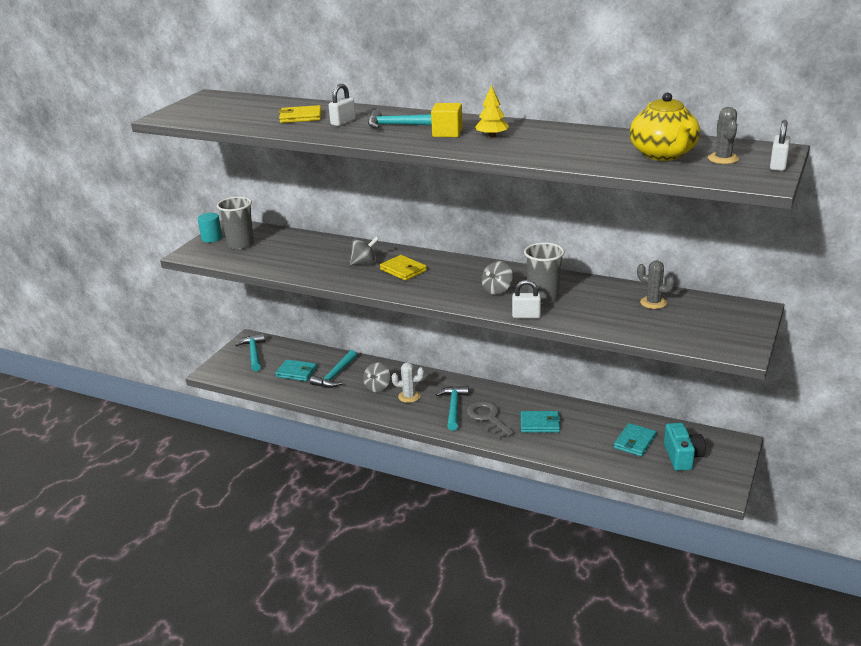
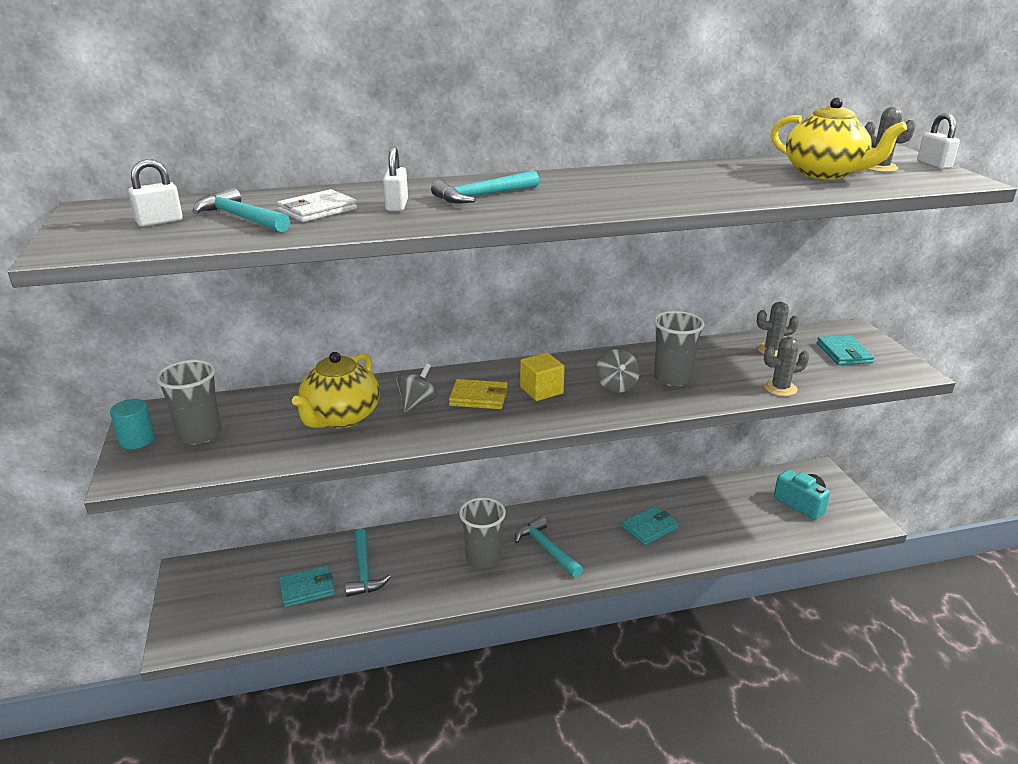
camera: 40 degrees left, 0 degrees up
turquoise hammer [235,333,265,371] -> turquoise hammer moved to [192,187,290,232]
yellow wallet [279,105,322,123] -> white wallet [277,189,357,222]
grey spinning top [363,363,390,392] -> none
white cactus [392,362,424,403] -> grey cup [459,497,506,568]
yellow cube [431,103,463,137] -> yellow cube moved to [520,353,565,401]
grey key [466,401,514,439] -> none
yellow tree [475,85,509,138] -> none
white padlock [512,280,541,319] -> white padlock moved to [128,159,183,227]
turquoise wallet [614,423,656,457] -> turquoise wallet moved to [817,335,874,365]
none -> yellow teapot [292,352,380,428]
none -> grey cactus [764,337,809,396]

